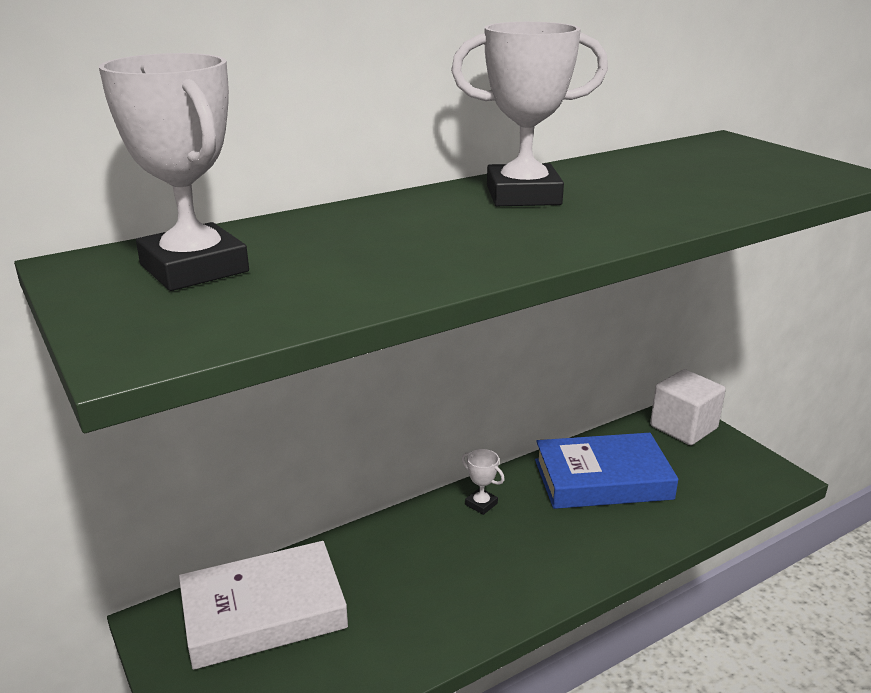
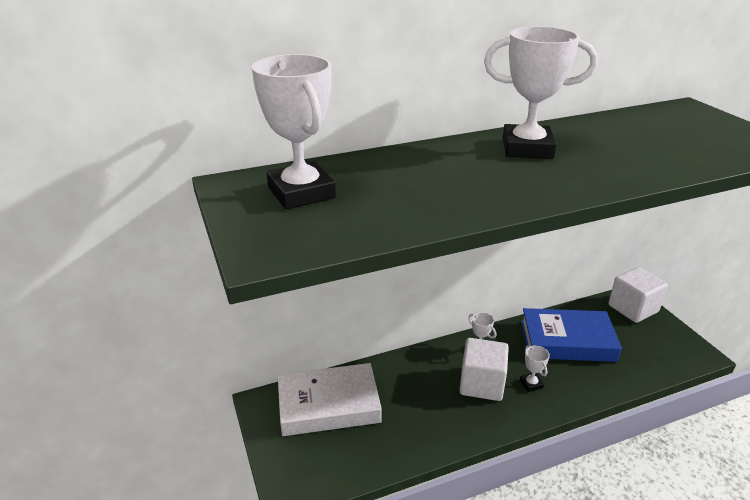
camera: 10 degrees right, 5 degrees up
none -> white cube [460,338,509,401]
none -> white trophy [520,345,550,392]

